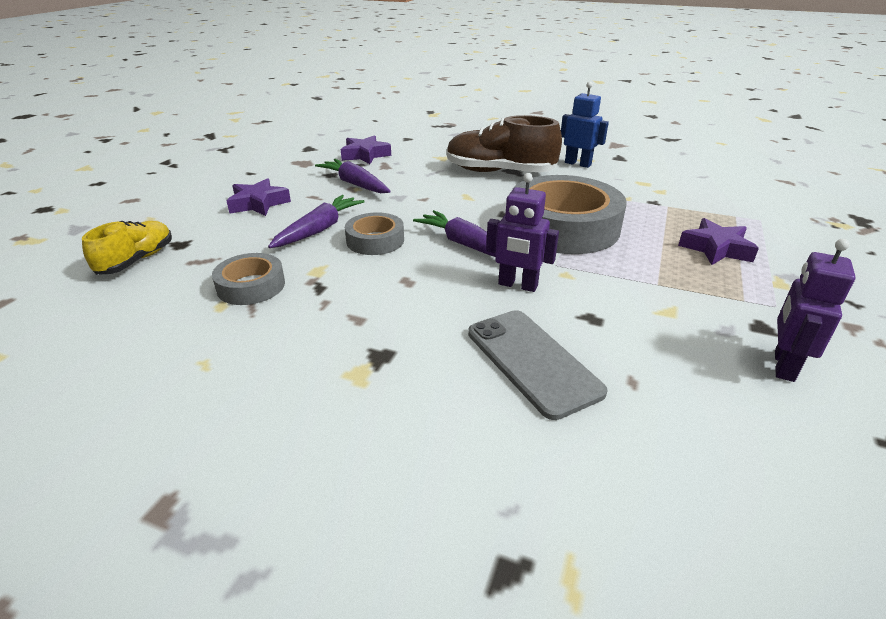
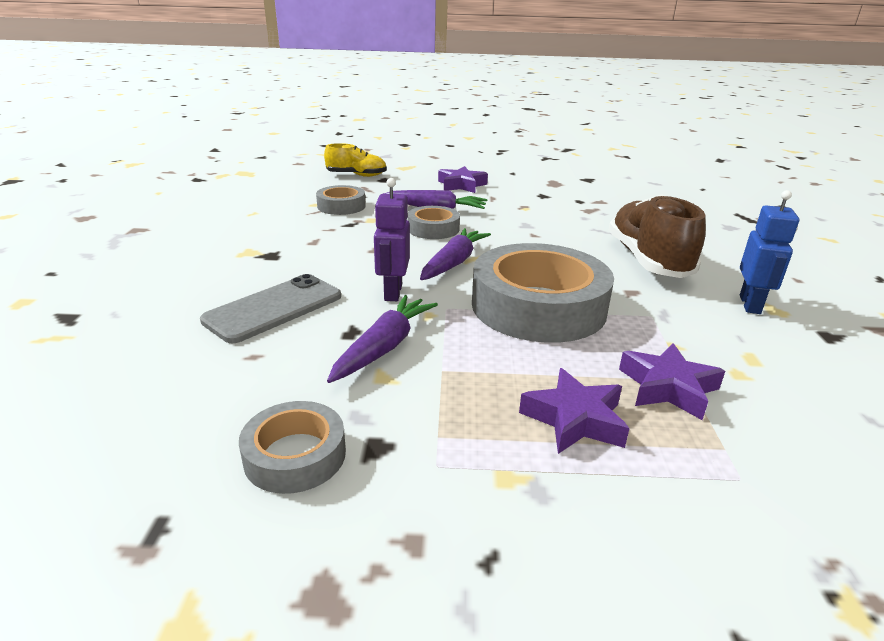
camera: 70 degrees right, 5 degrees down
purple carrot [315,159,391,193] -> purple carrot moved to [327,295,438,383]
purple star [340,135,391,164] -> purple star moved to [619,343,725,420]
purple robot [775,239,856,382] -> grey tape [239,401,346,494]

